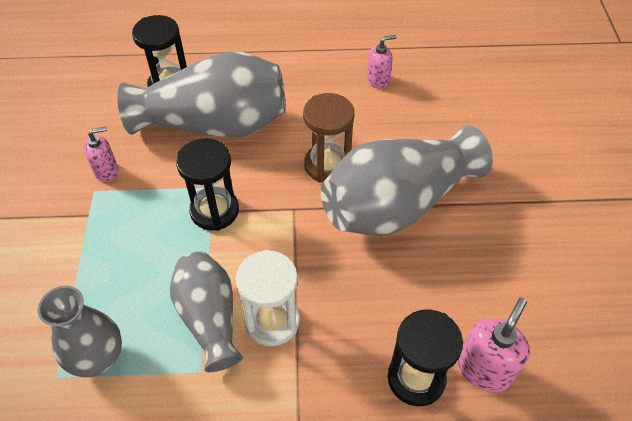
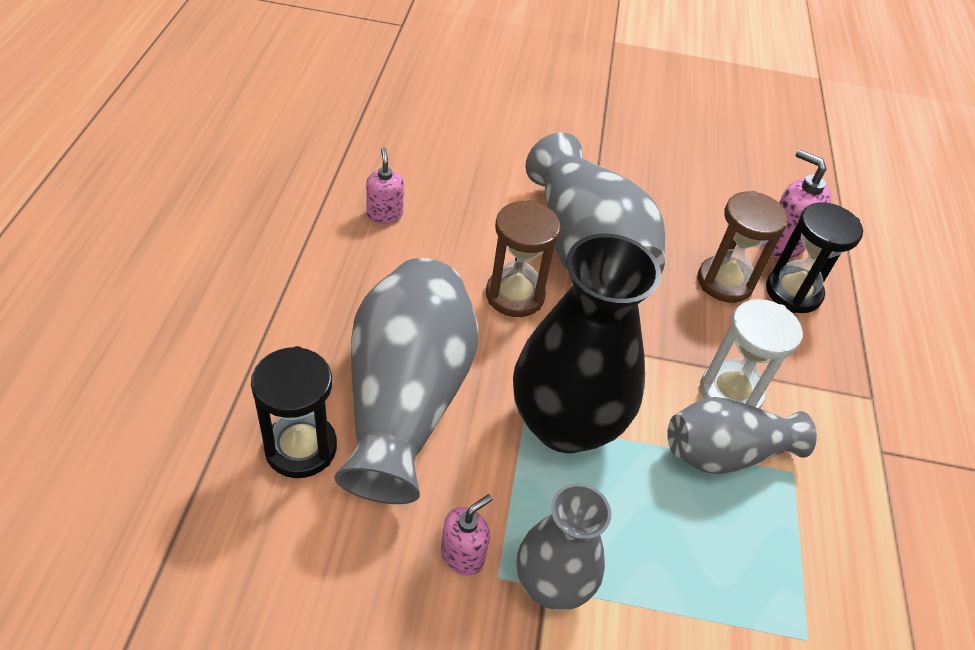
camera: 85 degrees left, 5 degrees down
grey vase [38,286,122,378] -> grey vase moved to [517,483,611,611]
pink soap dispenser [84,127,118,182] -> pink soap dispenser turned 60 degrees clockwise [441,494,492,576]
black hourglass [176,138,239,231] -> black vase [513,233,661,453]
none -> brown hourglass [698,191,788,303]

